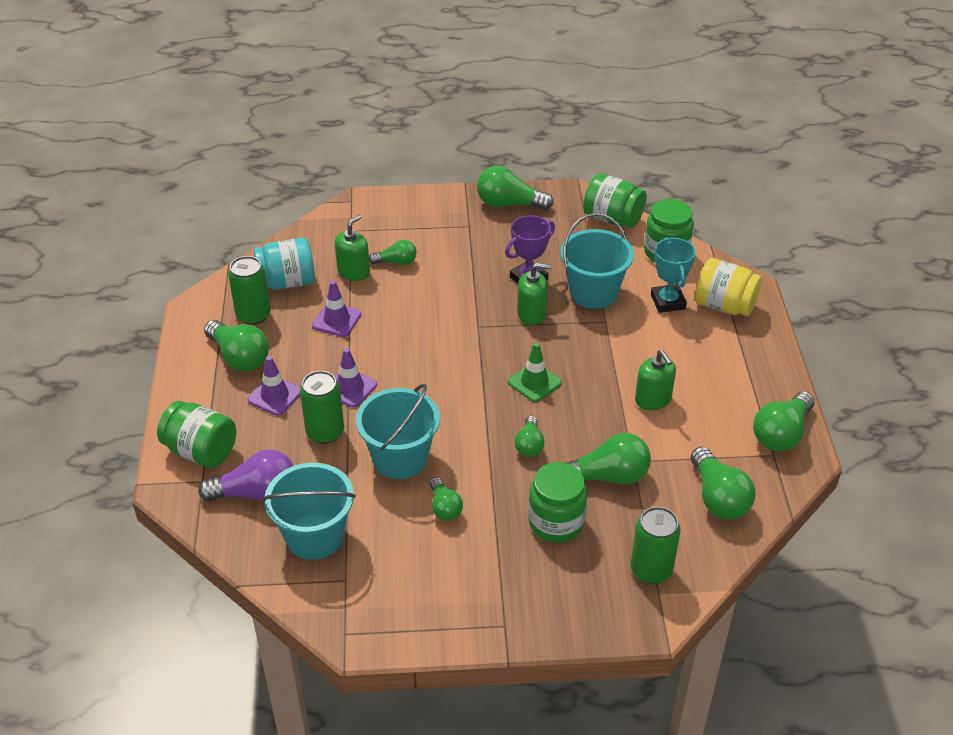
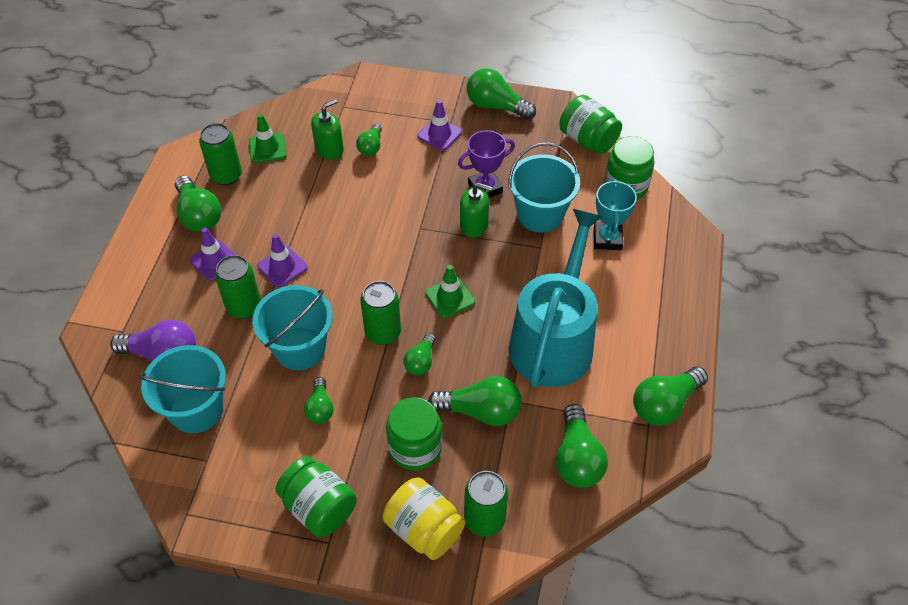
camera: 15 degrees right, 10 degrees up
green jar [157,401,236,468] -> green jar moved to [275,456,357,537]
turquoise jar [254,238,315,290] -> green traffic cone [249,114,287,163]
purple traffic cone [312,280,361,337] -> purple traffic cone moved to [417,100,462,151]
green light bulb [369,239,417,265] -> green light bulb turned 90 degrees clockwise [356,124,382,156]
green soap dispenser [635,350,676,410] -> turquoise watering can [509,209,603,388]
yellow jar [695,258,762,316] -> yellow jar moved to [383,477,465,560]
none -> green can [360,281,401,345]

